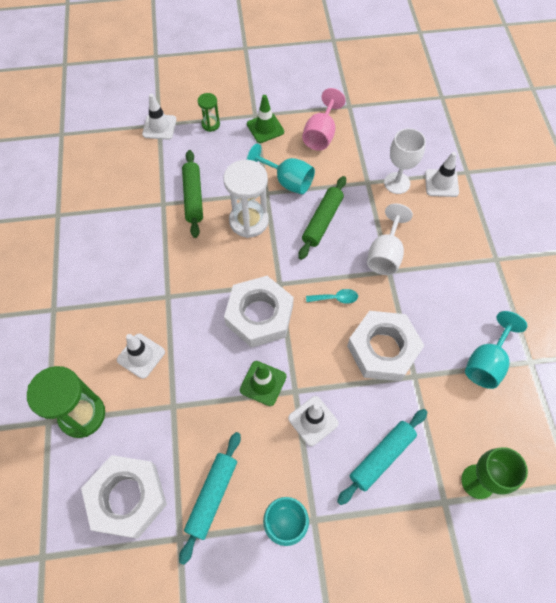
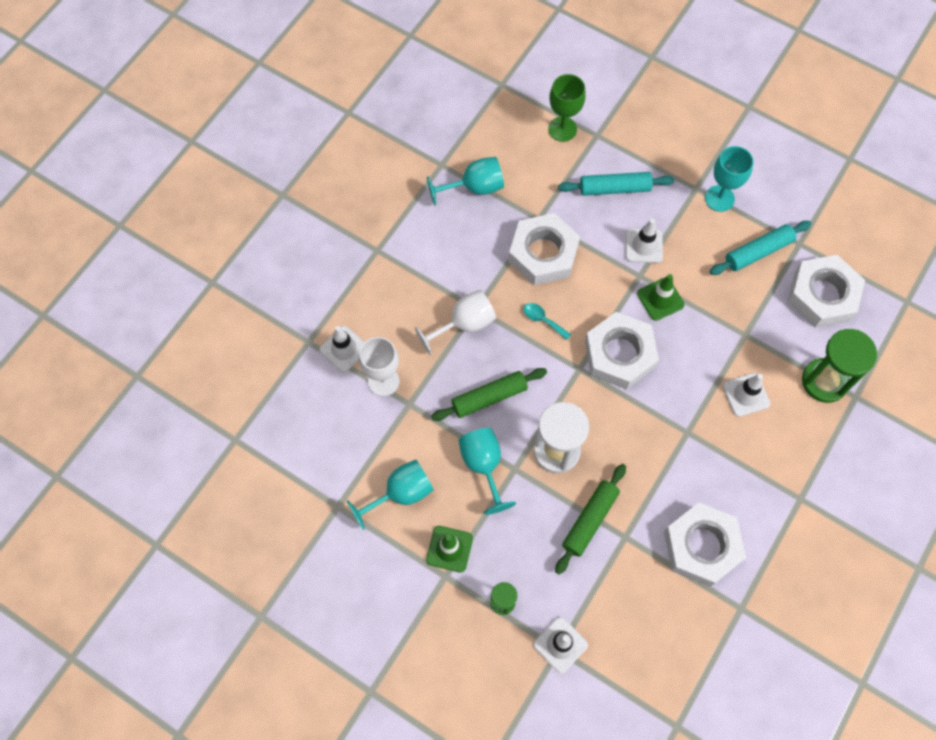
camera: 140 degrees left, 5 degrees up
pink goblet [302,88,346,151] -> turquoise goblet [347,460,434,530]
none -> white nut [664,502,746,587]

